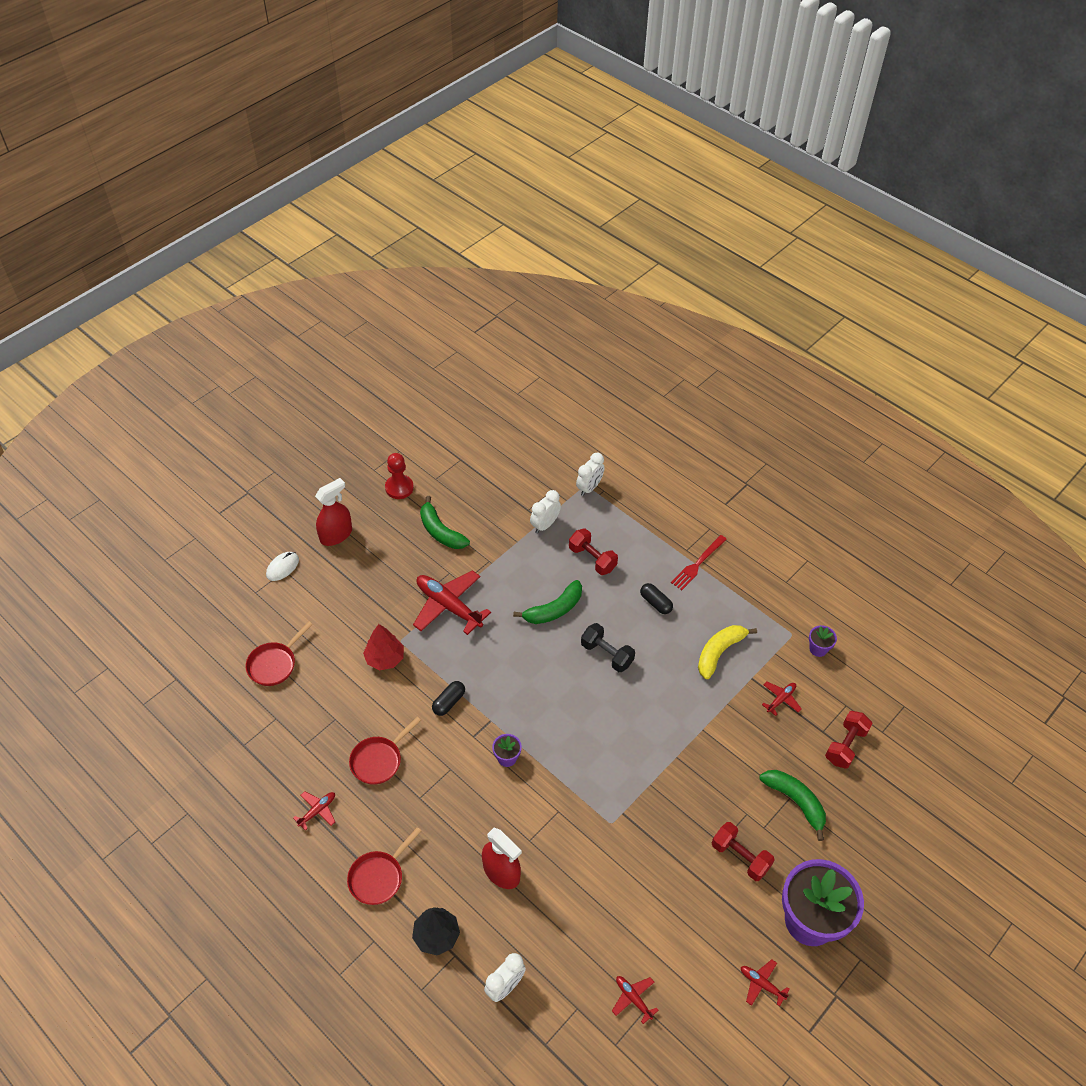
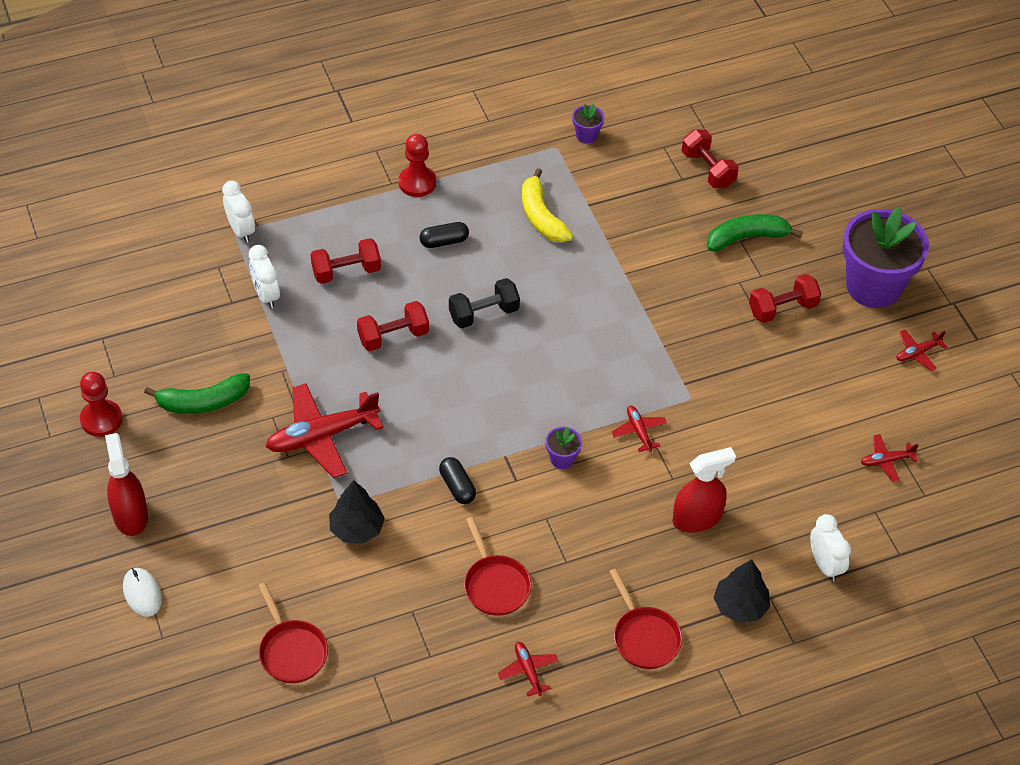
camera: 65 degrees left, 0 degrees up
red tree [363,624,404,670] -> black tree [329,480,385,544]
green banana [513,580,582,624] -> red dumbbell [357,301,429,351]
red fork [671,535,727,590] -> red pawn [399,134,436,197]
red plane [762,682,802,716] -> red plane moved to [612,406,667,452]

